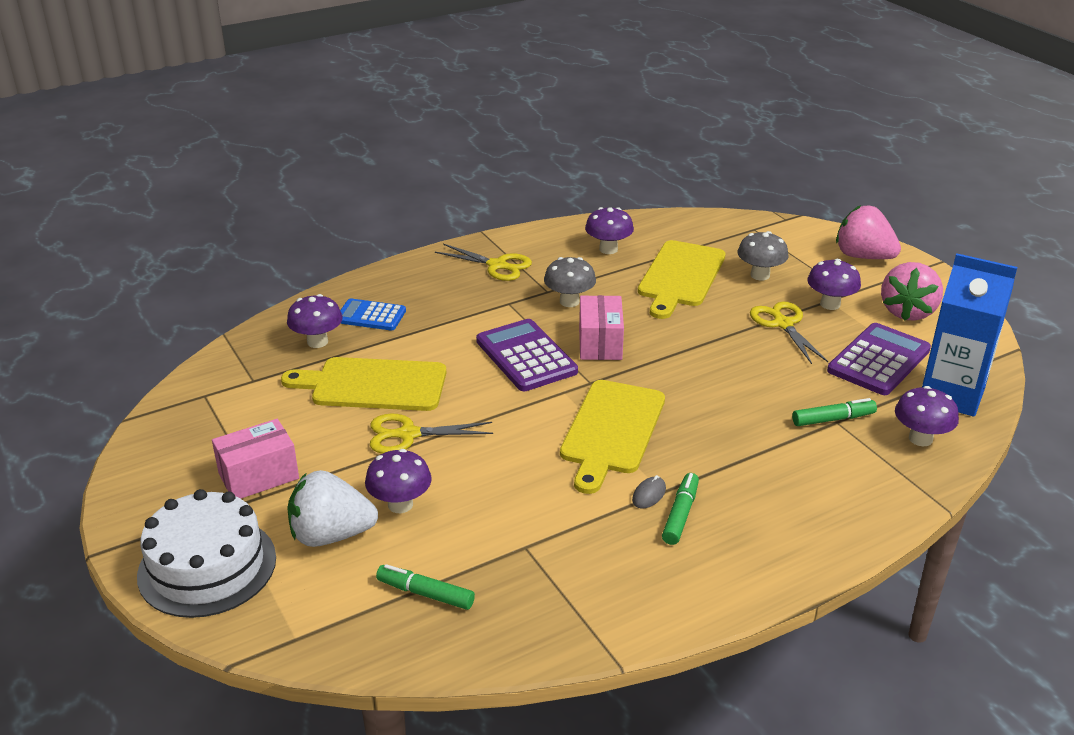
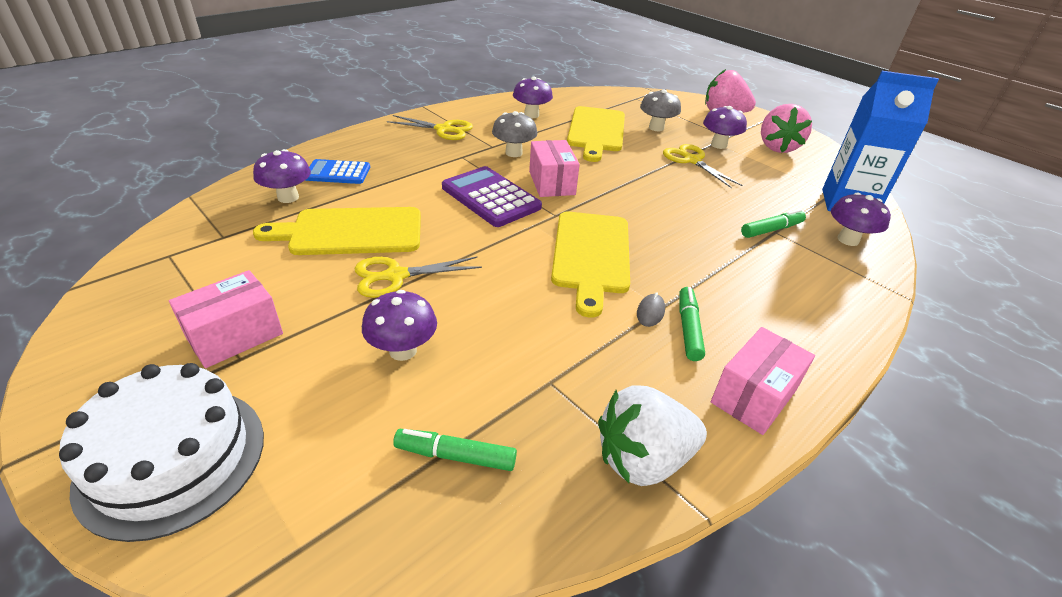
camera: 15 degrees left, 5 degrees up
white strawberry [287,470,378,547] -> white strawberry moved to [598,385,707,486]
purple calculator [827,323,931,395] -> none
none -> pink box [711,327,815,435]

